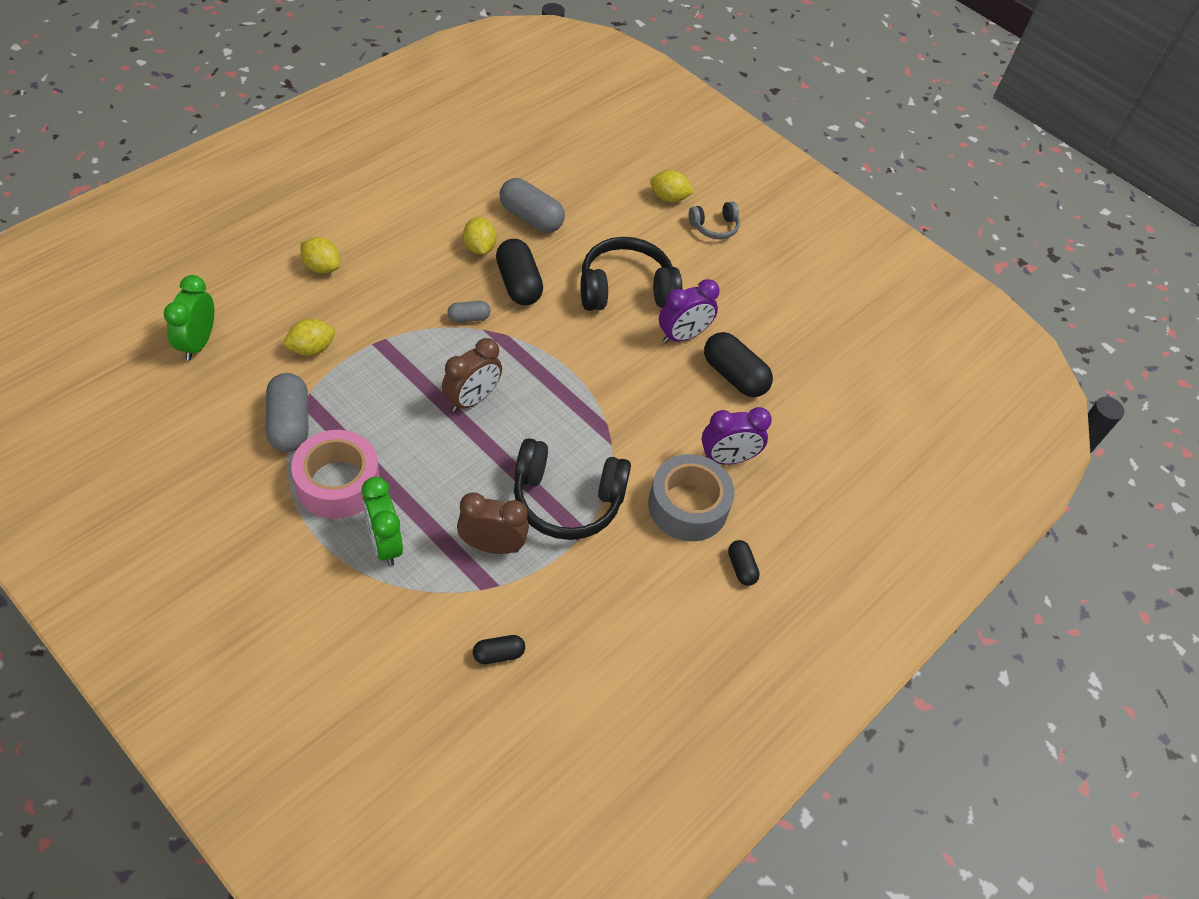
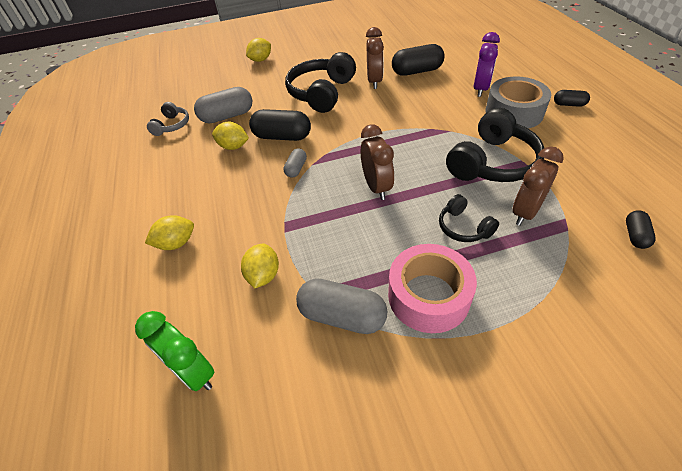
camera: 50 degrees left, 5 degrees down
green clock [362,477,403,566] -> none
purple clock [659,279,719,343] -> brown clock [366,27,384,89]
grey headphones [689,201,740,239] -> grey headphones moved to [147,102,189,136]
none -> black headphones [439,194,499,242]

